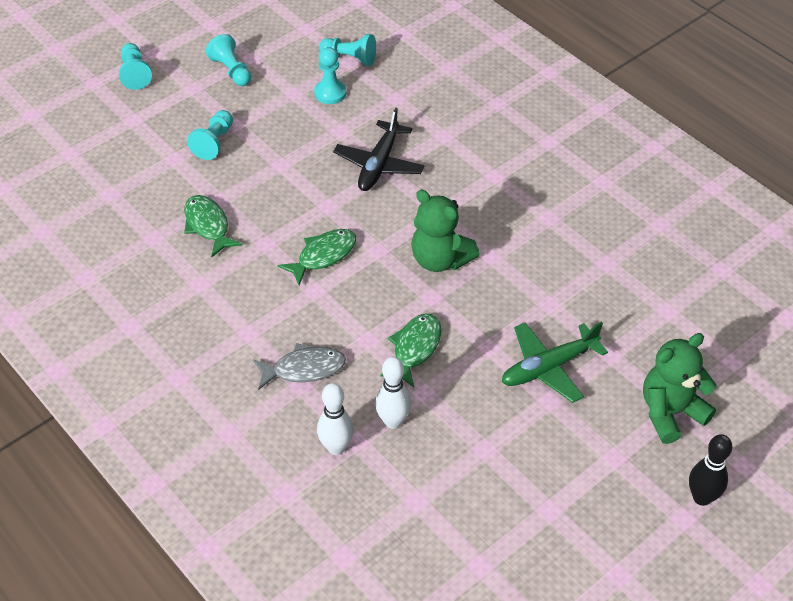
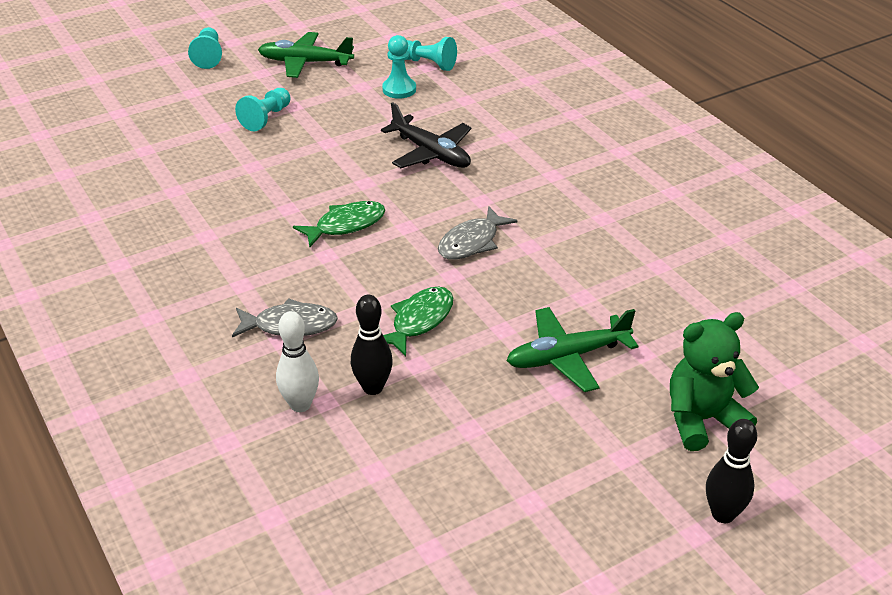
camera: 10 degrees right, 10 degrees down
green fish [184,195,242,257] -> none
turquoise pawn [206,34,251,86] -> green plane [258,32,354,78]
black plane [333,107,424,191] -> black plane turned 75 degrees counterclockwise [381,102,472,168]
white bowling pin [375,357,411,429] -> black bowling pin [351,295,393,395]
green teddy bear [411,190,480,272] -> grey fish [438,206,518,260]

